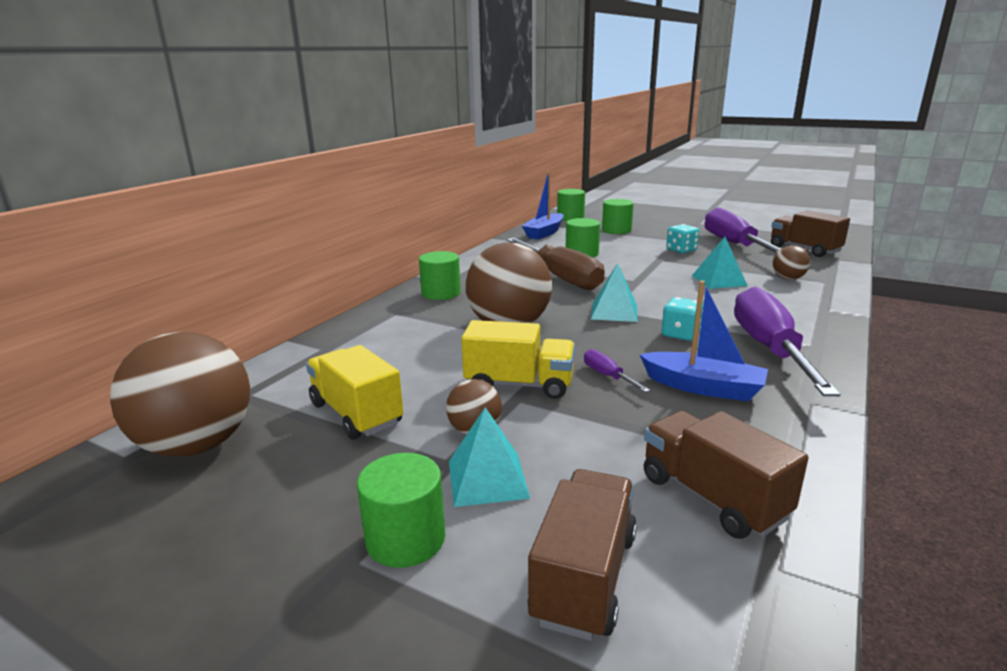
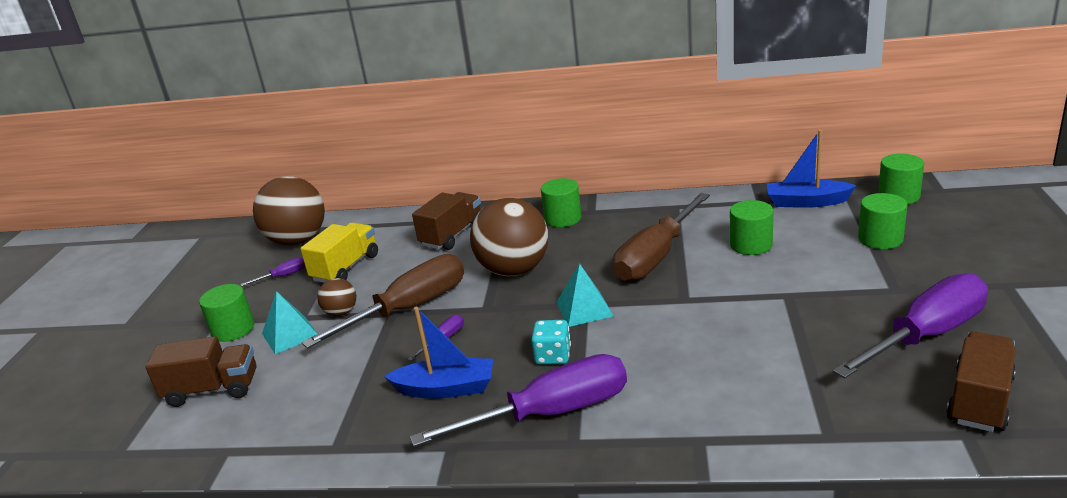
camera: 70 degrees right, 5 degrees up
yellow truck [461,320,575,399] -> brown screwdriver [301,254,464,349]
blue boat [639,281,768,401] -> blue boat turned 90 degrees counterclockwise [384,307,493,399]
brown truck [644,411,808,539] -> brown truck moved to [412,192,481,250]
turquoise dice [666,224,699,253] -> none
turquoise pyramid [692,237,748,289] -> none
brown ball [773,245,810,280] -> none
none -> purple screwdriver [240,258,305,286]

